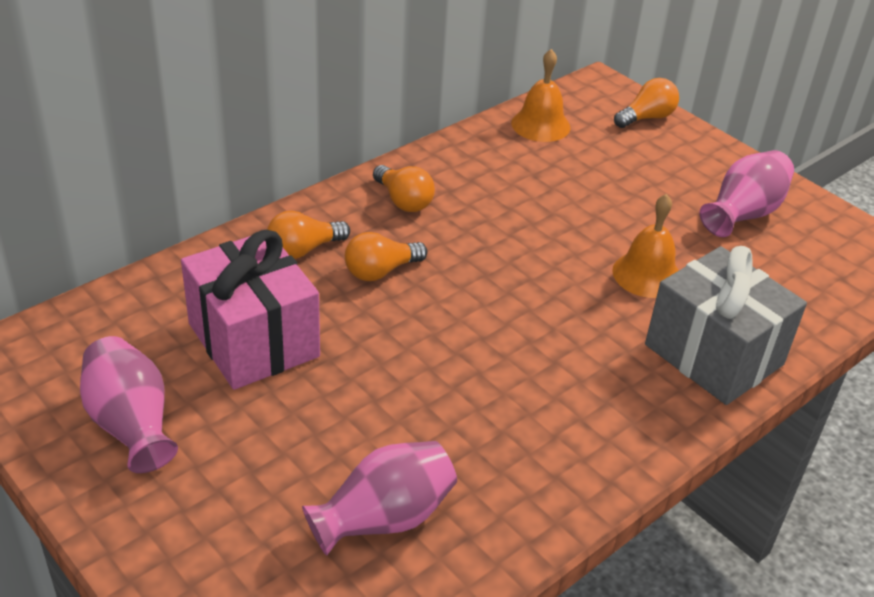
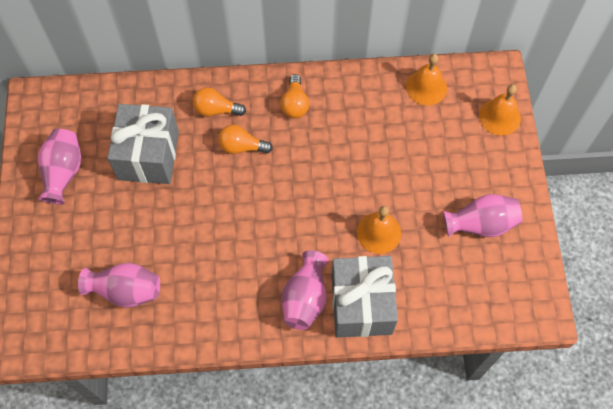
camera: 40 degrees right, 25 degrees up
pink gift [181,230,320,390] -> grey gift [108,104,179,184]
orange light bulb [614,78,679,128] -> orange bell [479,84,521,135]
none -> pink vase [282,250,329,330]

